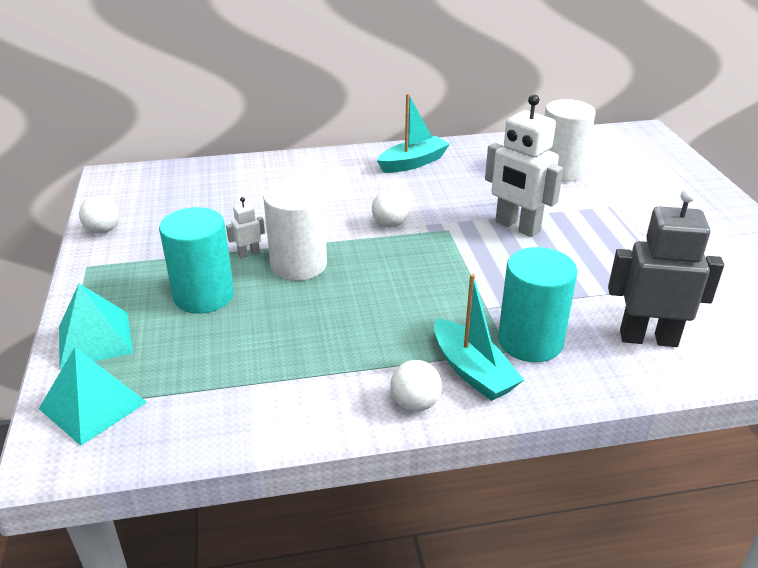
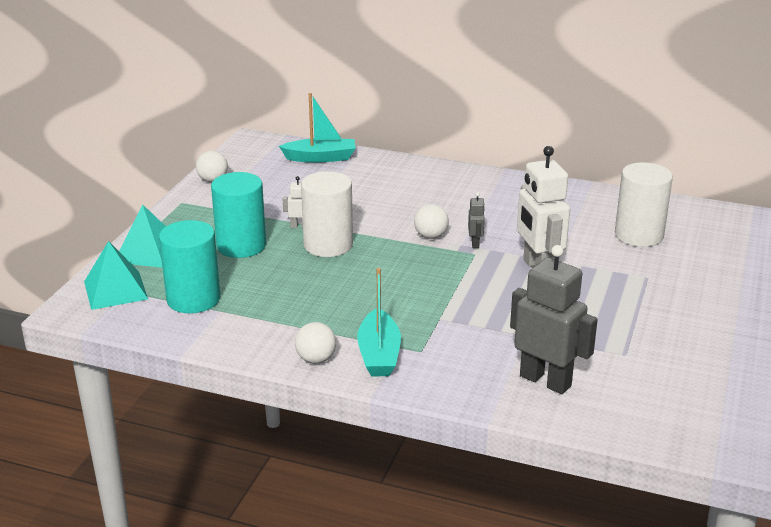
camera: 30 degrees right, 5 degrees down
turquoise boat [377,94,450,173] -> turquoise boat moved to [279,93,356,163]
turquoise cylinder [498,247,577,362] -> turquoise cylinder moved to [159,220,220,313]
none -> grey robot [468,192,485,248]

